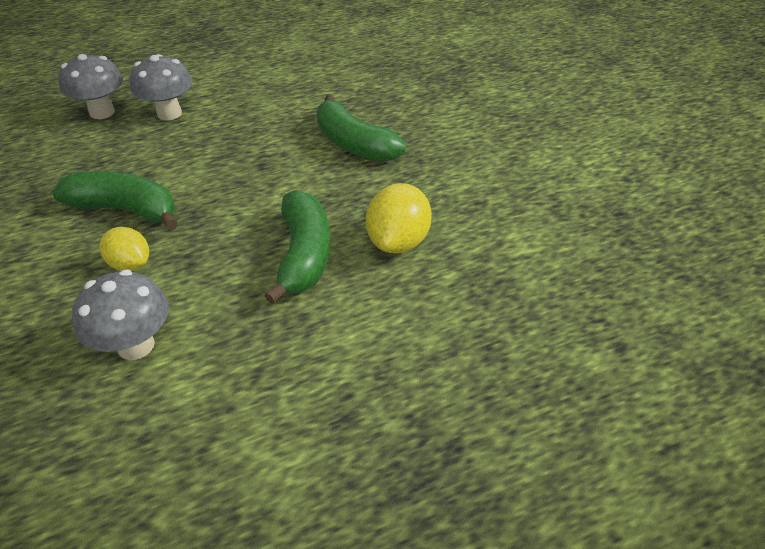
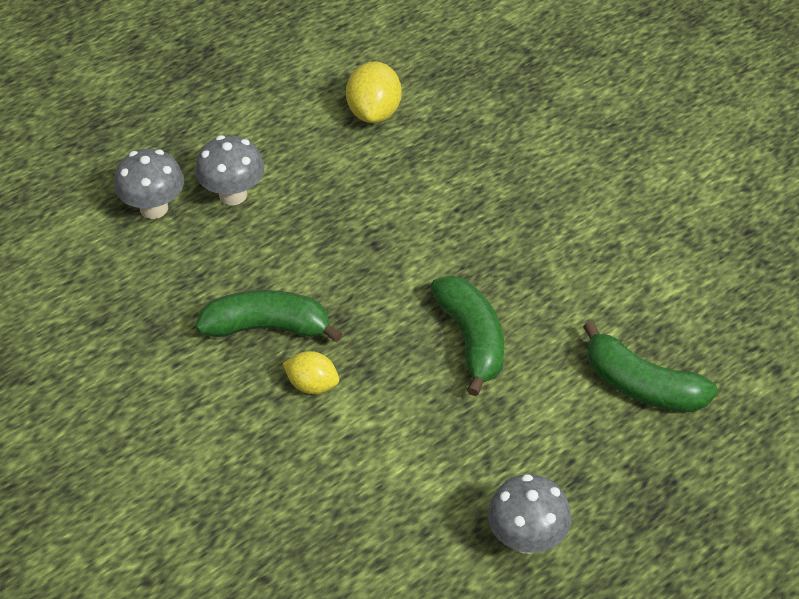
camera: 15 degrees left, 5 degrees up
grey mushroom [72,270,169,360] -> grey mushroom moved to [488,474,571,554]
green banana [316,95,405,162] -> green banana moved to [583,321,718,412]
yellow lemon [366,183,432,254] -> yellow lemon moved to [346,62,401,123]

